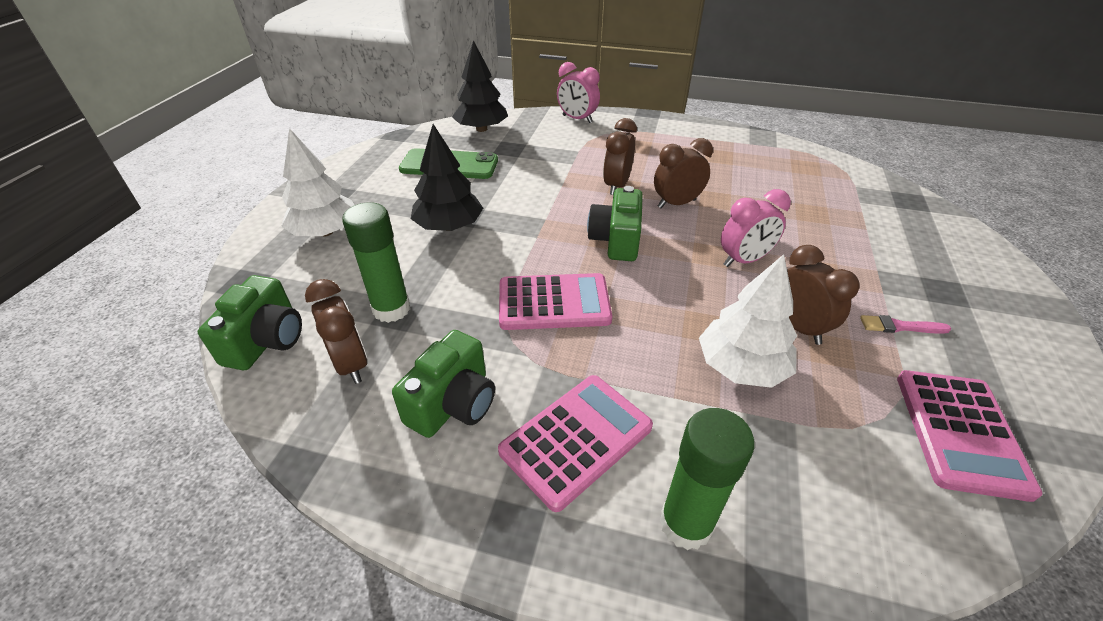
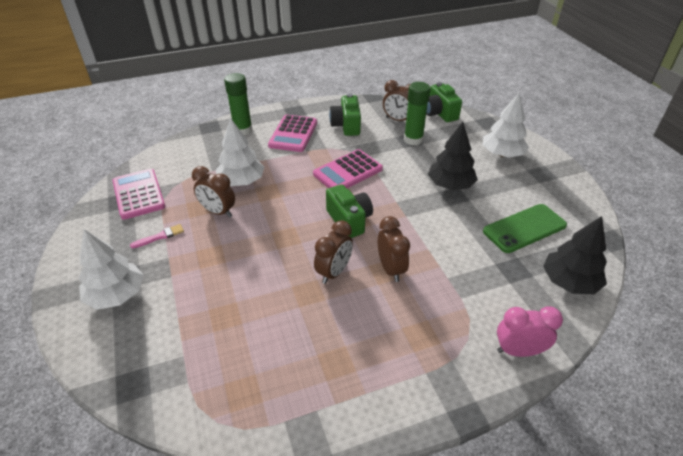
camera: 145 degrees right, 0 degrees up
pink clock [721,189,791,267] -> none
none -> white tree [78,229,143,310]

